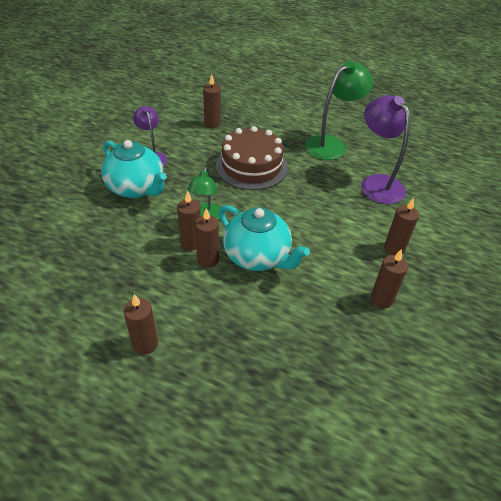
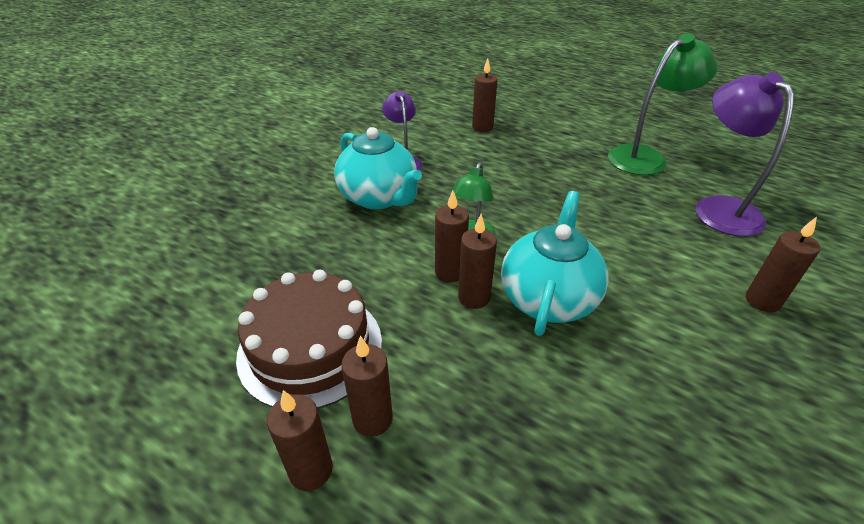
camera: 10 degrees right, 5 degrees down
brown cake [216,126,288,190] -> brown cake moved to [236,270,382,409]
turquoise teapot [219,205,310,271] -> turquoise teapot turned 120 degrees counterclockwise [501,191,609,336]
brown candle [370,249,408,308] -> brown candle moved to [267,390,333,491]

